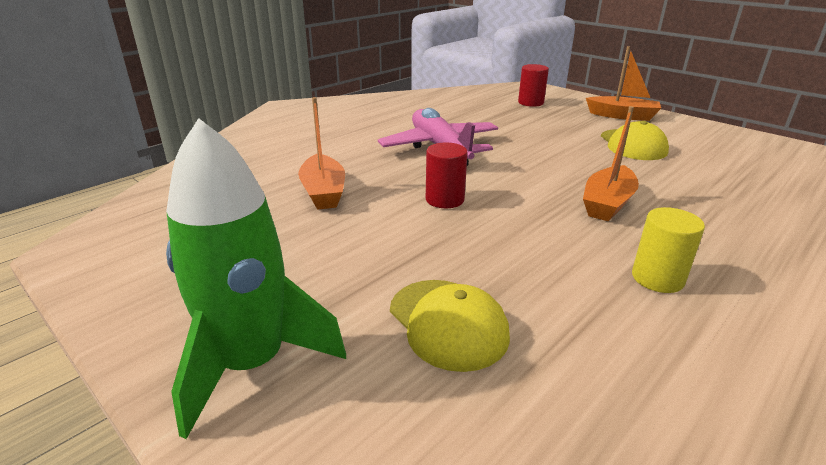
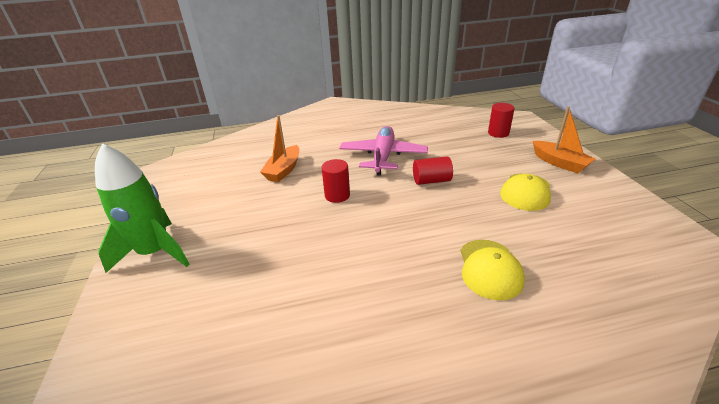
camera: 35 degrees right, 5 degrees up
yellow cap [390,280,510,372] -> yellow cap moved to [461,240,525,300]
orange boat [583,106,639,221] -> none
yellow cylinder [632,207,705,293] -> none
none -> red cylinder [413,156,453,185]

